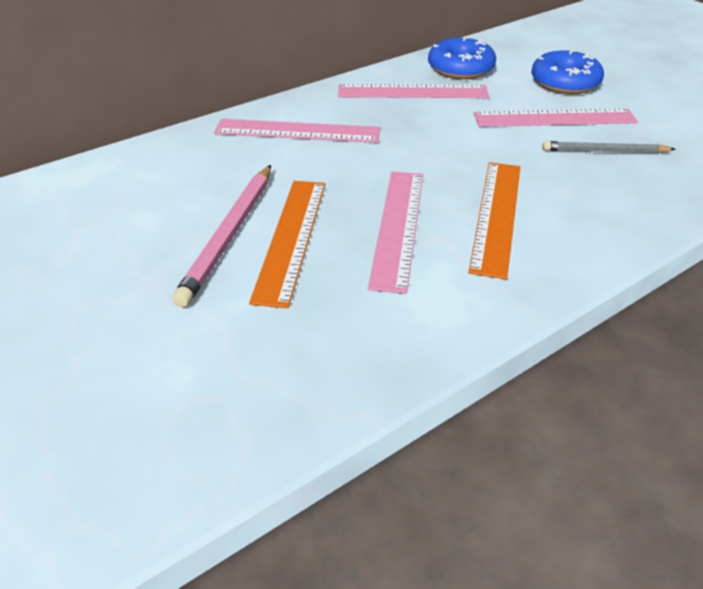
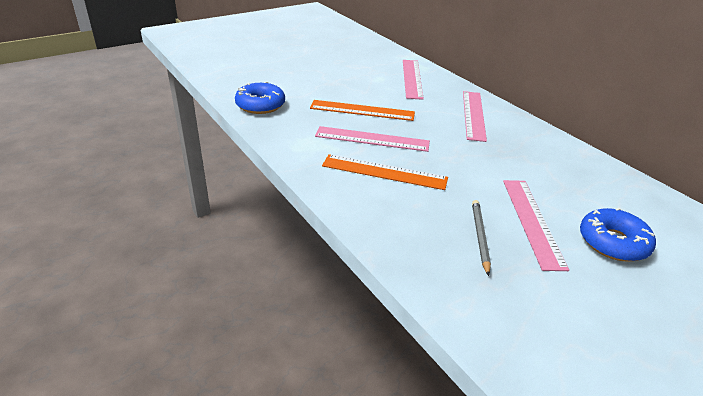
camera: 90 degrees right, 5 degrees down
pink pencil [172,165,271,307] -> none
pink ruler [338,84,489,98] -> pink ruler moved to [403,60,424,100]
blue donut [428,36,496,79] -> blue donut moved to [235,81,285,114]

